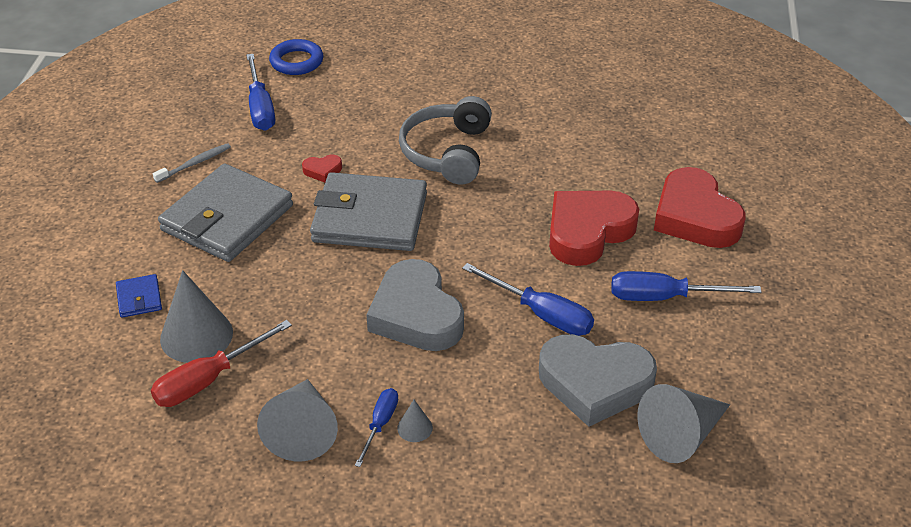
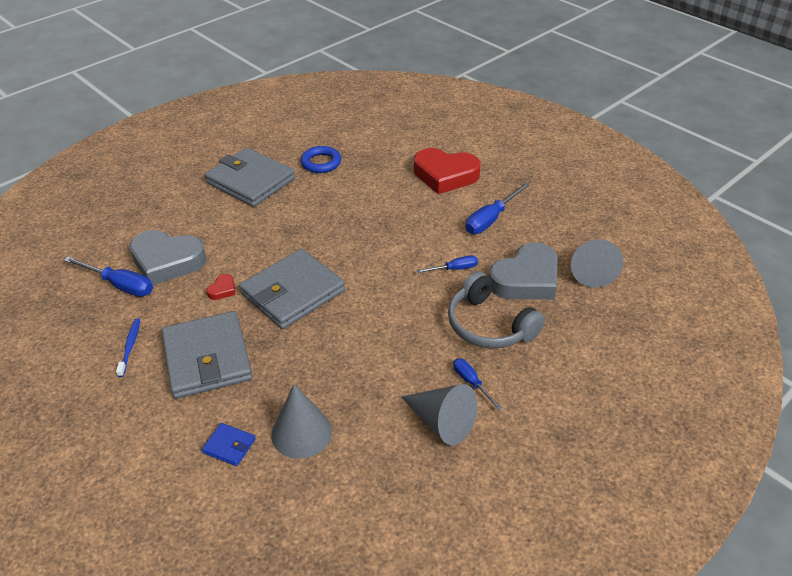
camera: 50 degrees left, 0 degrees up
red screwdriver [151,320,292,407] -> none
grey toothbrush [153,143,231,183] -> blue toothbrush [116,319,140,377]
blue ring [269,39,323,75] -> blue ring moved to [301,146,341,173]
grey heart [366,259,464,351] -> grey heart moved to [129,230,206,286]
grey cone [397,400,433,442] -> none
grey headphones [399,96,492,184] -> grey headphones moved to [448,271,545,349]
blue screwdriver [462,263,594,336] -> blue screwdriver [416,255,478,273], size x0.60
red heart [549,191,639,266] -> none
none -> grey wallet [205,147,295,207]

